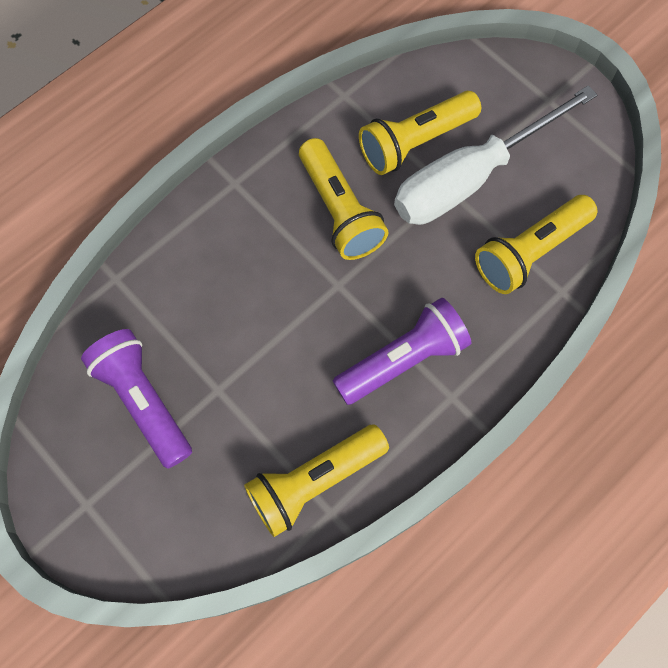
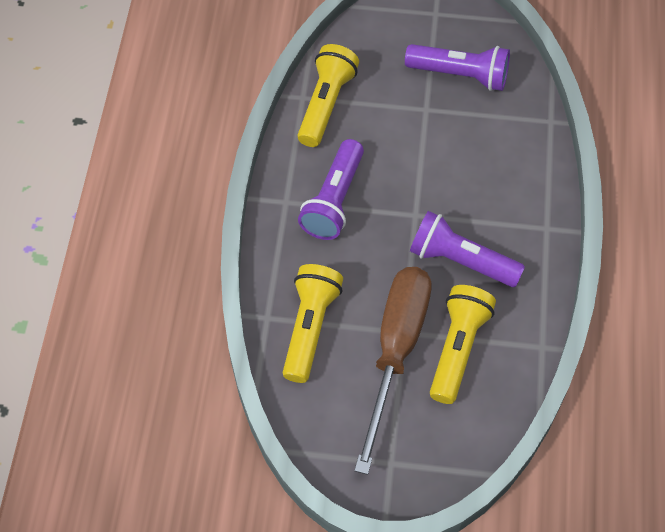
camera: 140 degrees right, 10 degrees down
yellow flashlight [299,138,389,260] -> purple flashlight [410,211,525,287]
white screwdriver [394,85,597,225] -> brown screwdriver [354,267,432,475]

